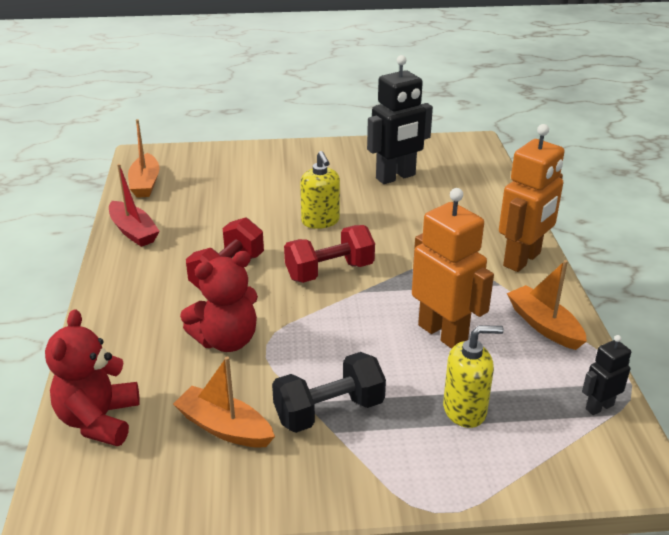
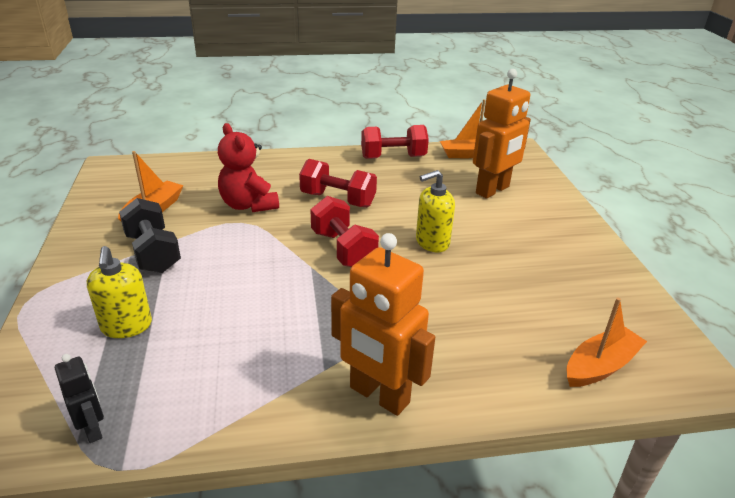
camera: 85 degrees right, 0 degrees up
red teddy bear [45,310,140,446] -> none
red boat [109,164,160,247] -> red dumbbell [361,125,429,159]
black robot [367,55,433,184] -> none
orange robot [412,188,494,349] -> orange robot moved to [473,69,531,199]
orange boat [507,260,587,350] -> orange boat moved to [567,297,647,387]

